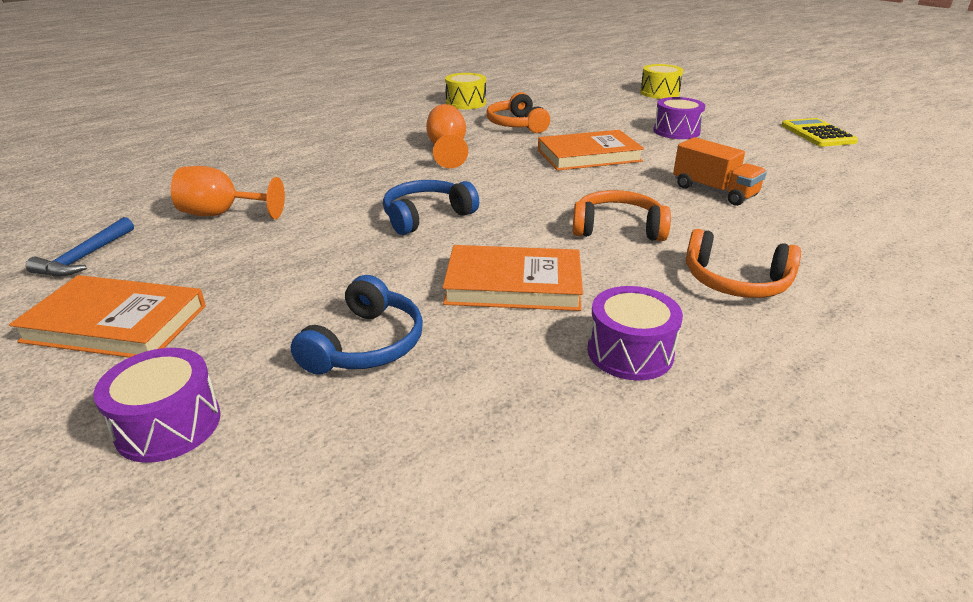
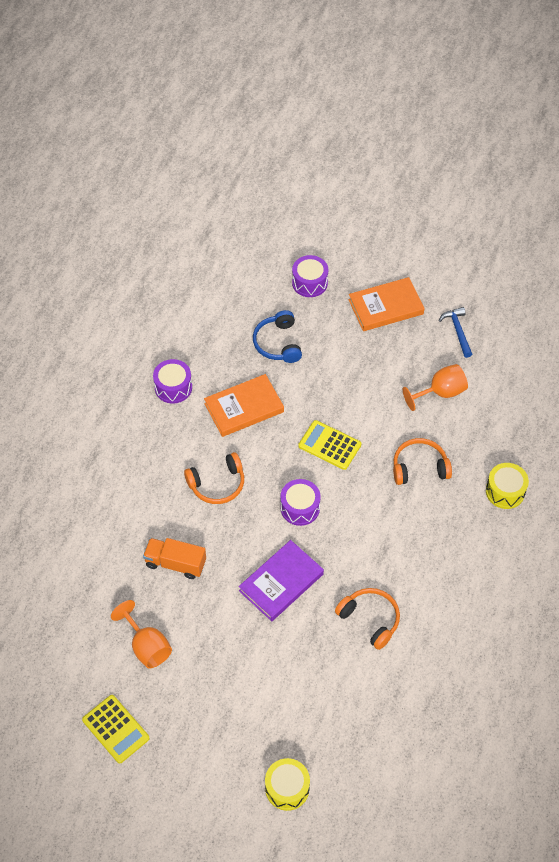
camera: 150 degrees right, 25 degrees up
blue headphones [383,180,479,235] -> yellow calculator [298,420,361,470]
orange goblet [426,104,468,168] -> orange goblet moved to [111,600,172,668]
yellow drum [445,73,486,109] -> yellow drum moved to [486,463,529,509]
orange book [538,130,644,171] -> purple book [239,540,324,621]
purple drum [653,97,705,139] -> purple drum moved to [280,479,321,526]
orange headphones [686,229,801,298] -> orange headphones moved to [393,438,452,485]

